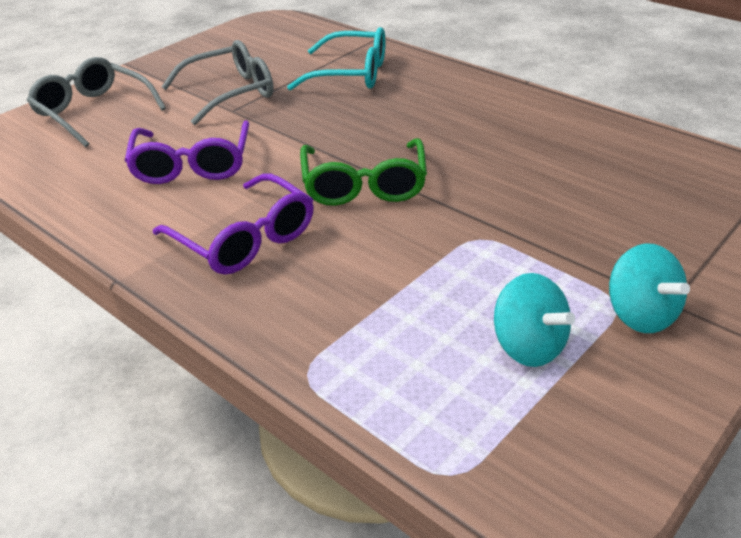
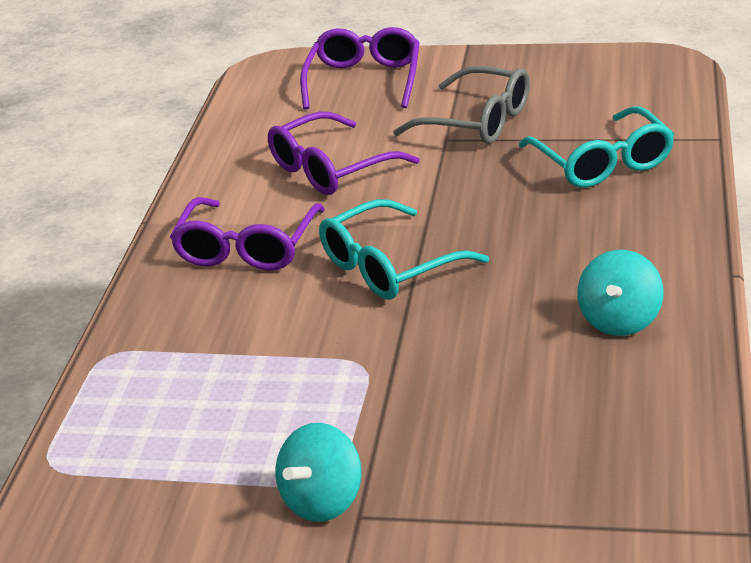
camera: 60 degrees right, 5 degrees down
grey glasses [27,57,166,147] -> purple glasses [300,27,420,110]
green glasses [300,138,427,206] -> turquoise glasses [319,199,489,300]
turquoise spinning top [494,273,575,367] -> turquoise spinning top moved to [577,250,664,336]

